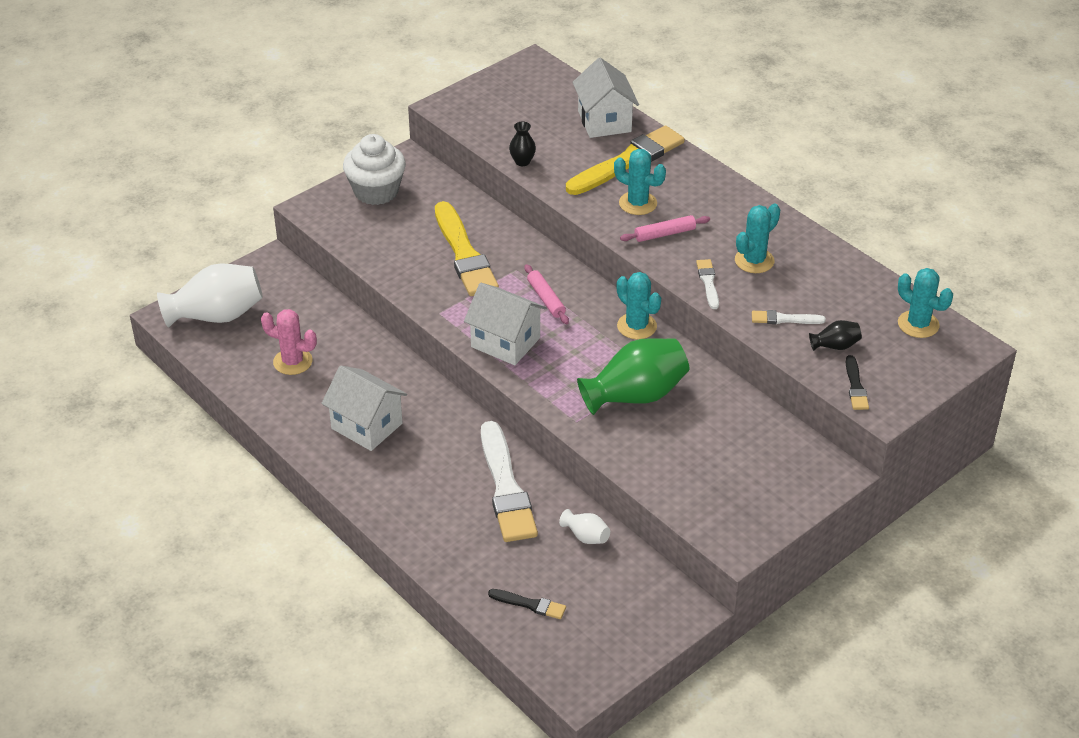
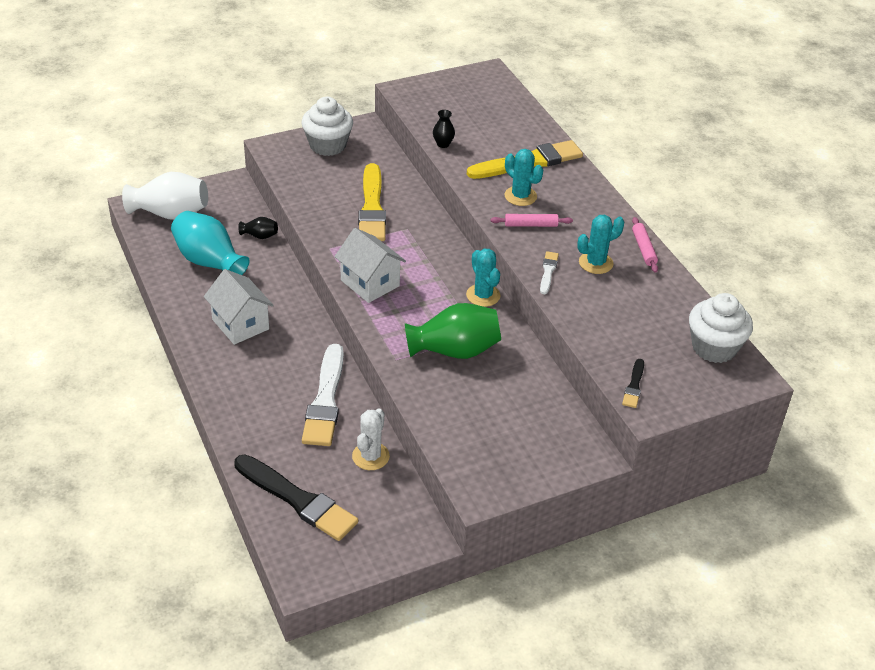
camera: 15 degrees right, 0 degrees up
pink cactus [261,309,317,375] -> turquoise vase [171,211,250,275]
black brush [488,589,566,619] -> black brush [234,455,358,541], size x2.16
pink rolling pin [524,264,569,324] -> pink rolling pin moved to [632,217,658,273]
white vase [559,509,610,544] -> white cactus [352,409,390,470]
white house [572,58,639,138] -> none
white brush [752,310,826,324] -> none
black vase [809,320,862,351] -> black vase moved to [238,217,278,239]
turquoise cactus [898,268,953,338] -> white cupcake [689,293,753,363]

